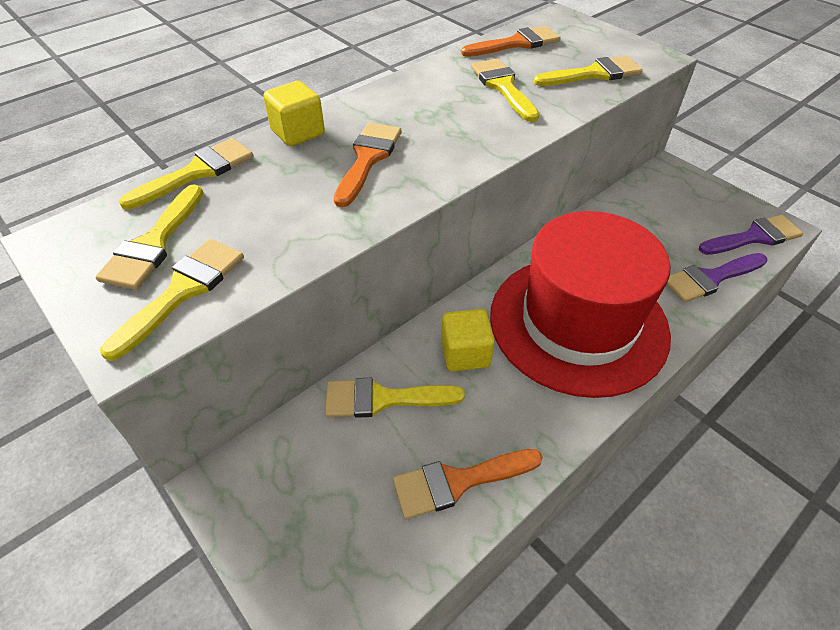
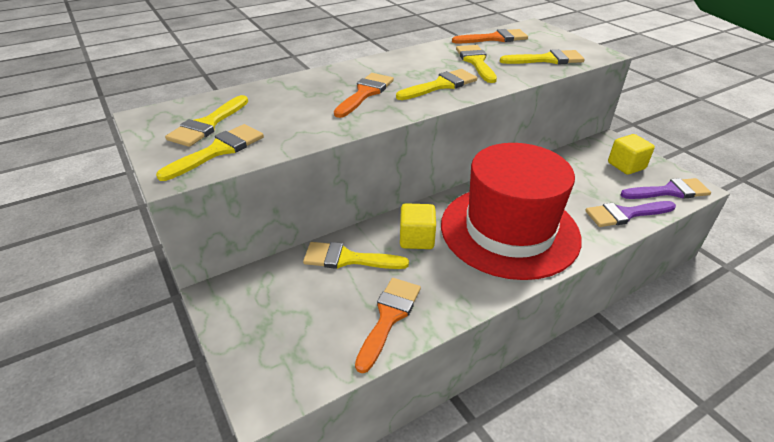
camera: 10 degrees right, 10 degrees down
yellow brush [119,138,253,210] -> yellow brush moved to [396,69,477,100]
yellow cube [263,81,325,146] -> yellow cube moved to [608,134,655,175]
orange brush [393,449,543,519] -> orange brush turned 120 degrees clockwise [355,278,421,373]

